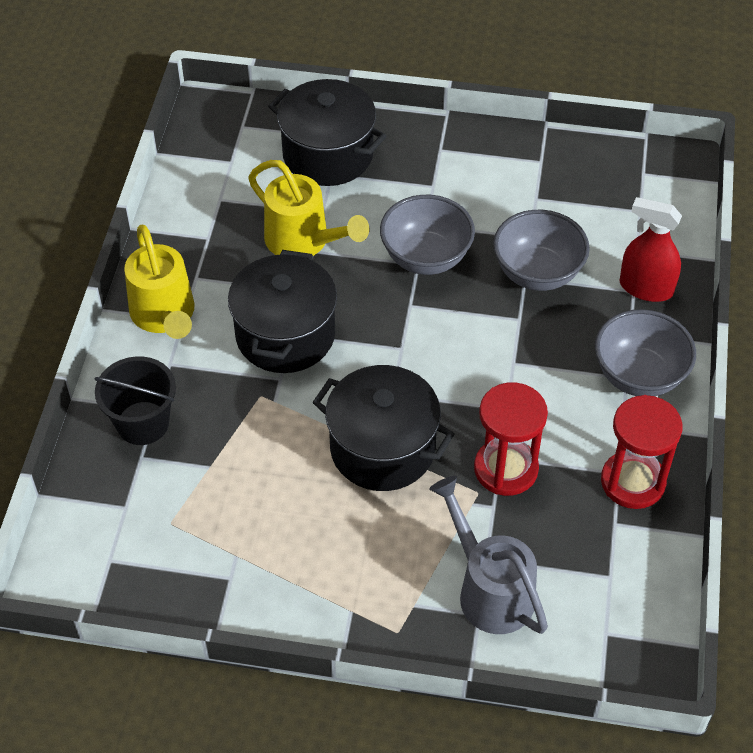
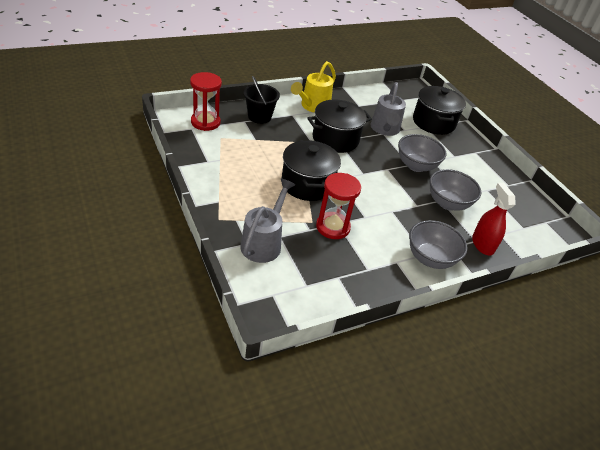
camera: 50 degrees right, 10 degrees down
yellow watering can [248,160,369,256] -> grey watering can [371,82,406,136]
red hourglass [601,395,683,509] -> red hourglass moved to [190,72,222,131]

